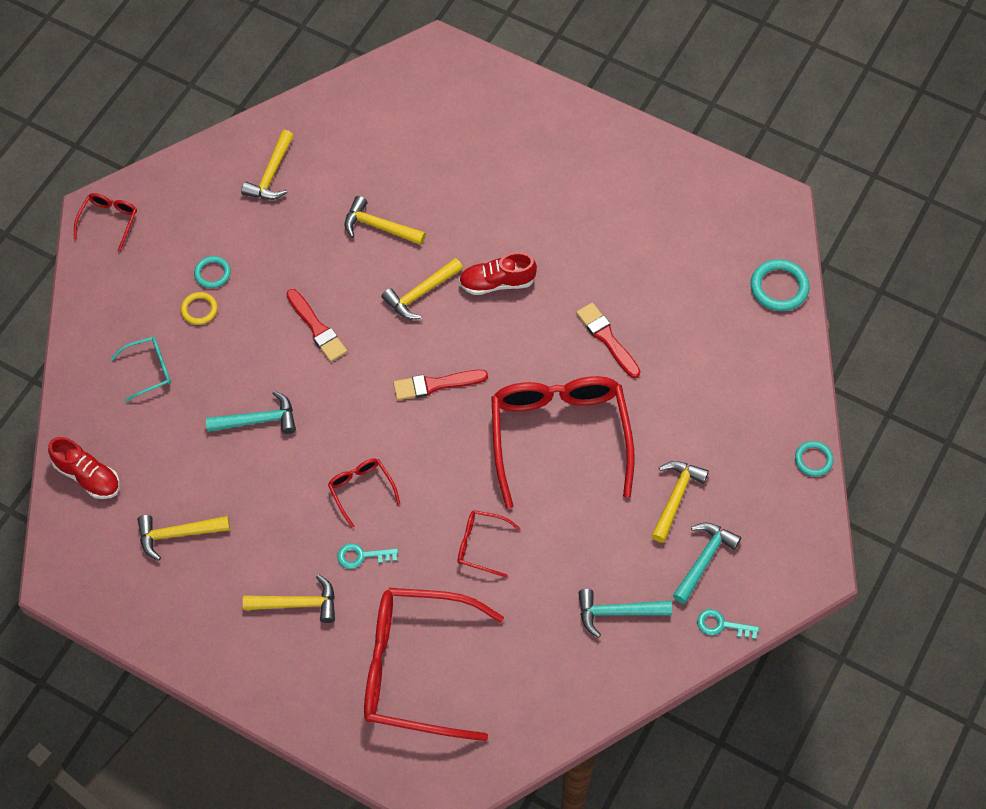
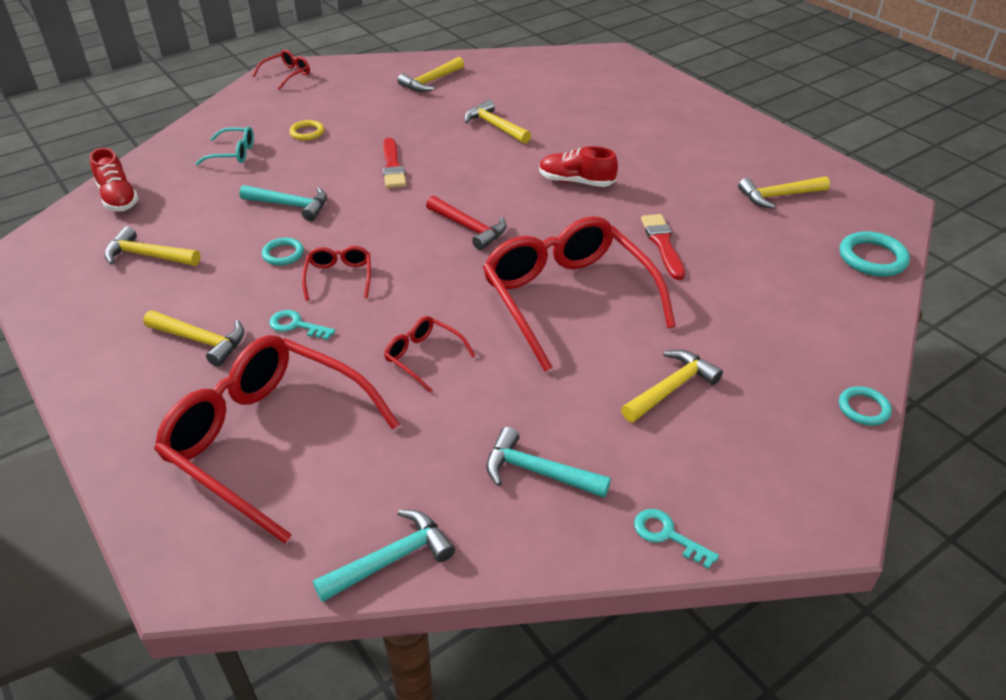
camera: 25 degrees right, 20 degrees down
turquoise ring [194,256,231,288] -> turquoise ring moved to [262,238,304,265]
yellow hammer [381,258,463,319] -> yellow hammer moved to [738,176,830,209]
red brush [393,370,488,400] -> red hammer [426,196,507,250]
red glasses [491,376,635,509] -> red glasses turned 45 degrees counterclockwise [483,216,676,372]
turquoise hammer [673,523,741,604] -> turquoise hammer moved to [313,510,455,602]

